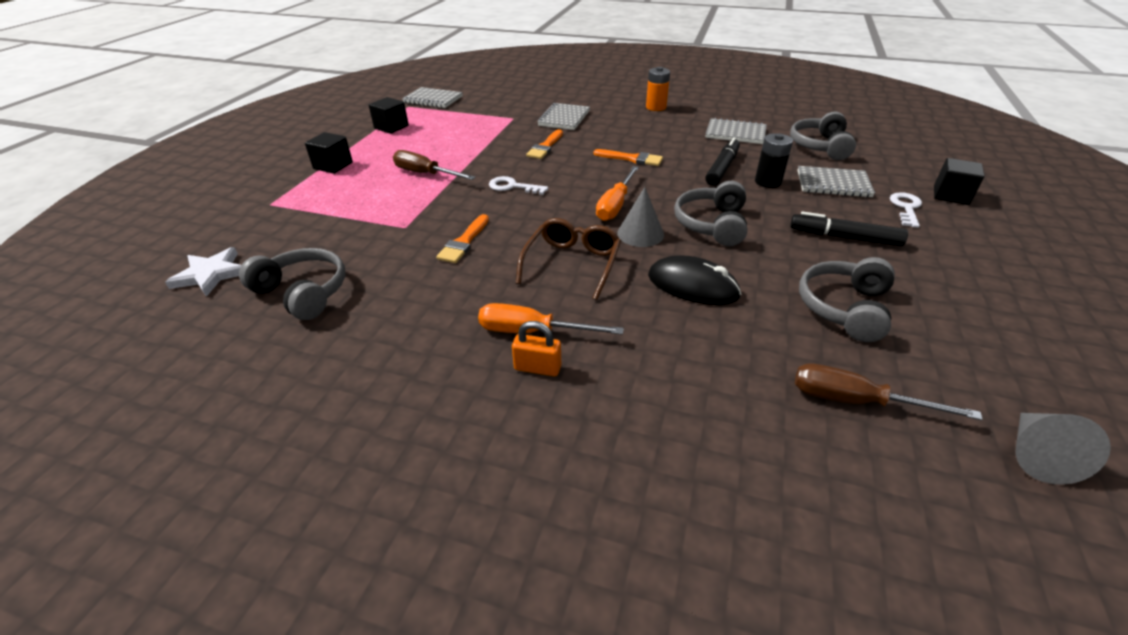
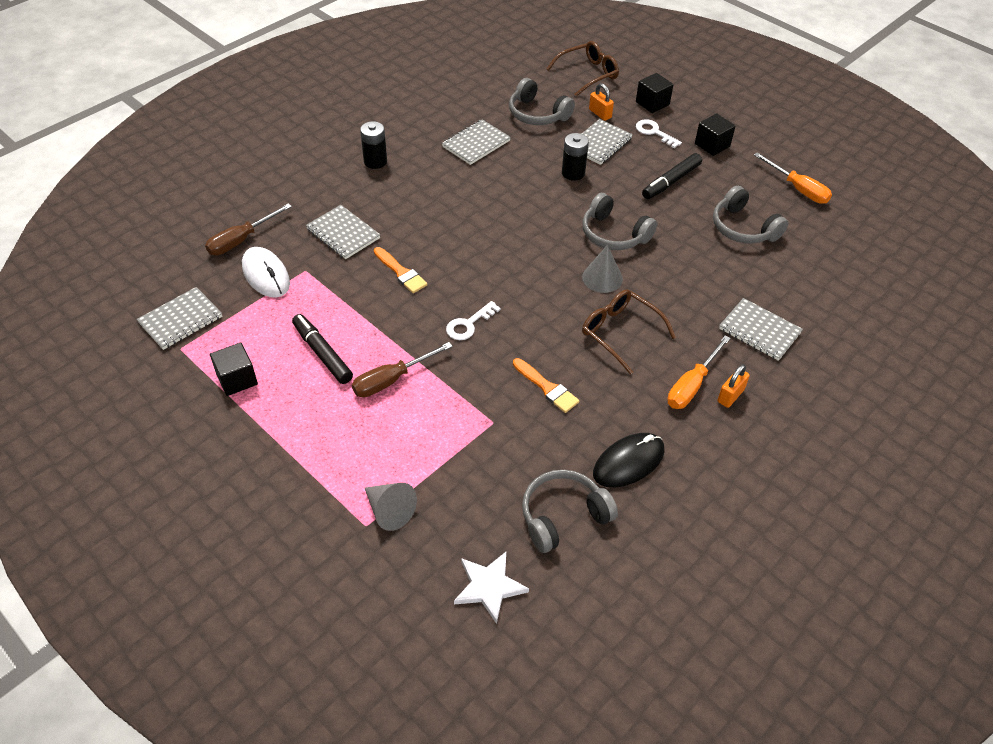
camera: 65 degrees left, 10 degrees up
black cube [305,132,353,174] -> black cube moved to [695,113,736,156]
orange brush [594,149,663,166] -> none
orange screwdriver [596,166,639,221] -> orange screwdriver moved to [754,152,832,204]
orange battery [646,67,670,111] -> black battery [360,121,387,169]
black mouse [648,255,741,305] -> black mouse moved to [593,433,665,487]
black marker [705,137,740,186] -> black marker moved to [292,314,353,384]
brown screwdriver [795,363,983,420] -> brown screwdriver moved to [205,203,292,255]
grey cone [1015,413,1111,485] -> grey cone moved to [365,483,417,531]
none -> white mouse [242,247,290,298]
none -> brown glasses [547,41,619,97]
none -> orange padlock [589,83,614,121]
none -> grey notebook [719,298,803,361]

